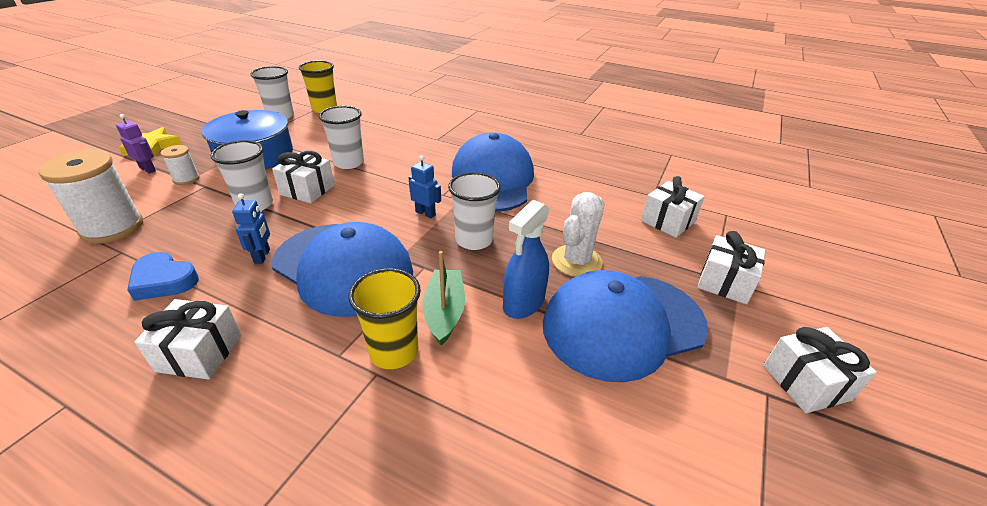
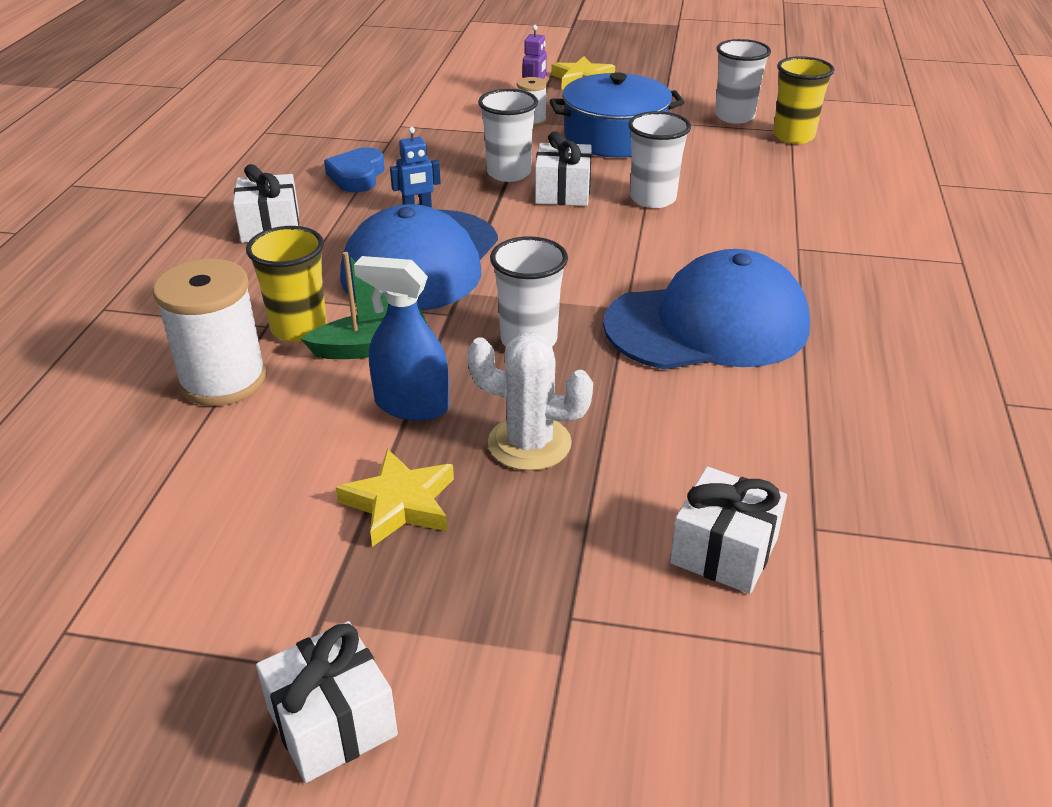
camera: 75 degrees right, 0 degrees up
white spool [38,150,143,244] -> white spool moved to [153,259,267,406]
blue robot [409,155,441,218] -> none
blue cap [543,270,708,382] -> yellow star [336,449,454,547]
white gift [698,231,765,304] -> none

